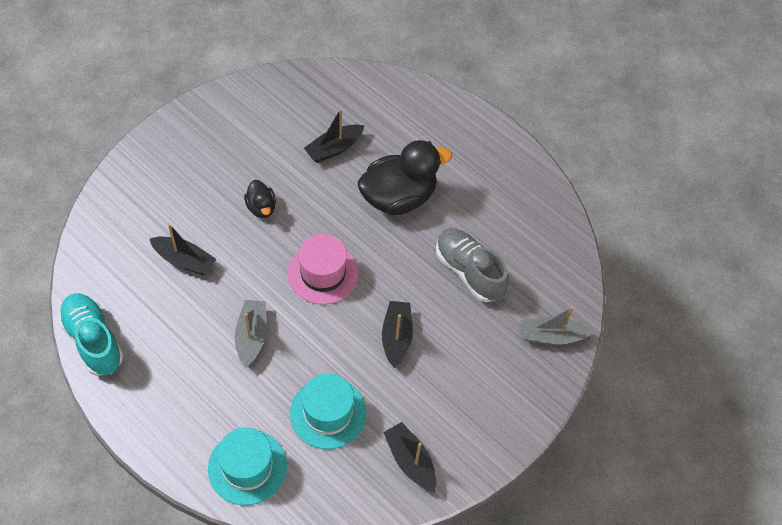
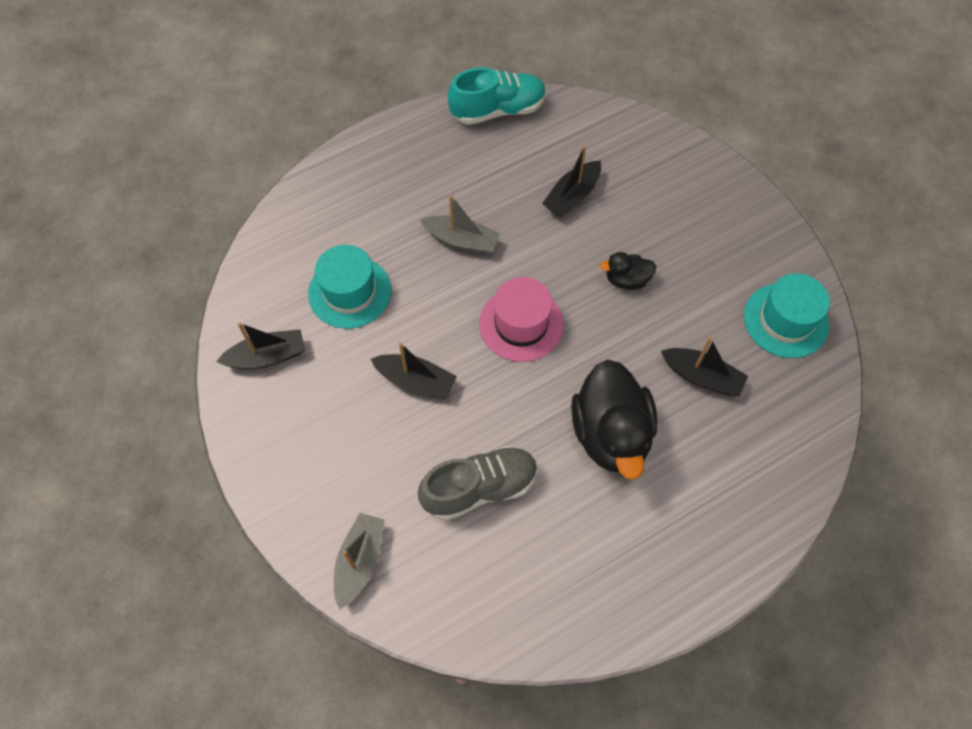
camera: 110 degrees right, 5 degrees up
turquoise hat [208,427,287,505] -> turquoise hat moved to [744,273,830,358]
black boat [304,109,365,163] -> black boat turned 135 degrees clockwise [661,337,748,396]

